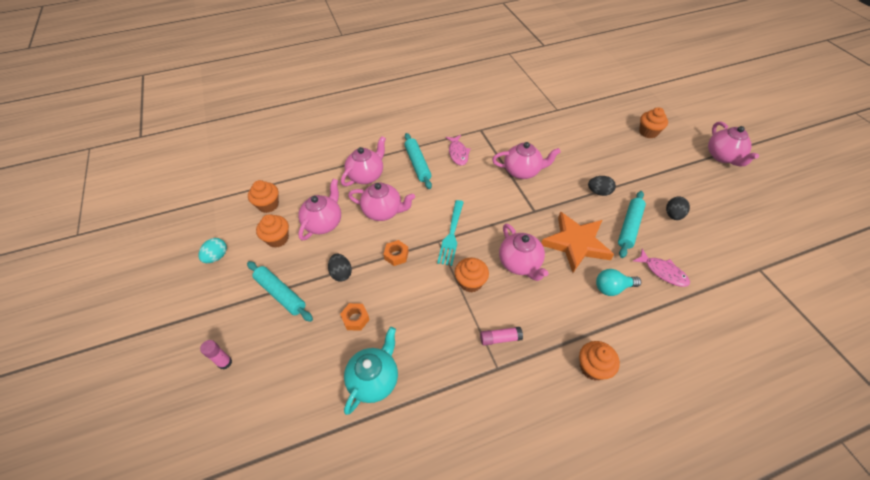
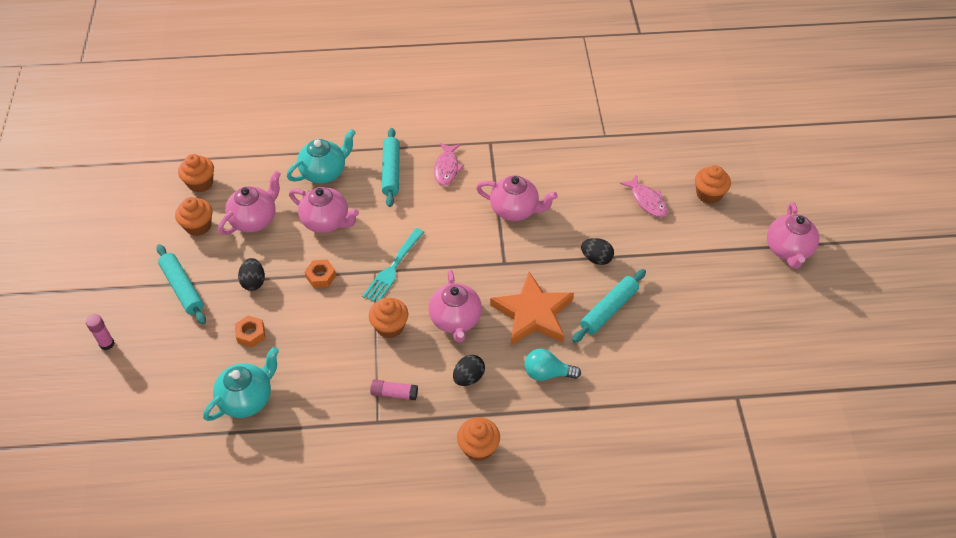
camera: 15 degrees right, 0 degrees up
turquoise egg [198,238,227,263] -> none
pink teapot [341,136,386,186] -> turquoise teapot [287,129,356,184]
pink fish [633,249,690,287] -> pink fish moved to [620,175,668,217]
black egg [666,197,690,220] -> black egg moved to [453,355,485,386]

